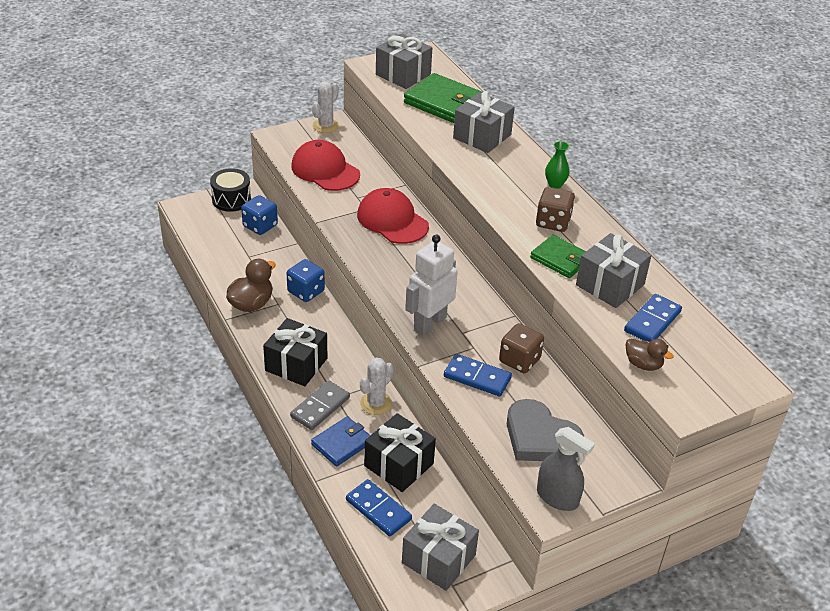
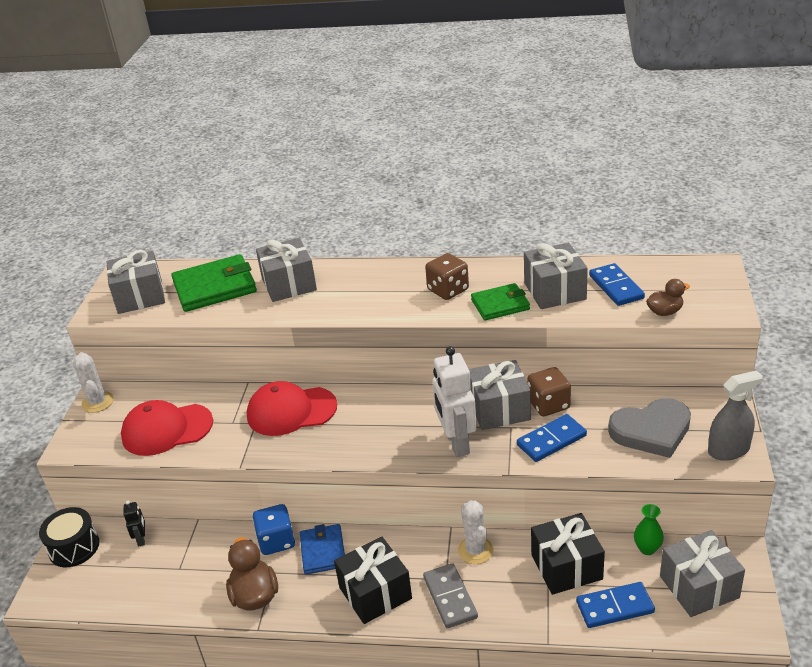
camera: 50 degrees left, 5 degrees down
blue dice [241,195,278,235] -> black robot [123,501,145,546]
blue wallet [311,416,370,467] -> blue wallet moved to [300,524,345,575]
green vase [545,141,570,189] -> green vase moved to [634,504,664,555]
none -> grey gift [469,360,531,430]

